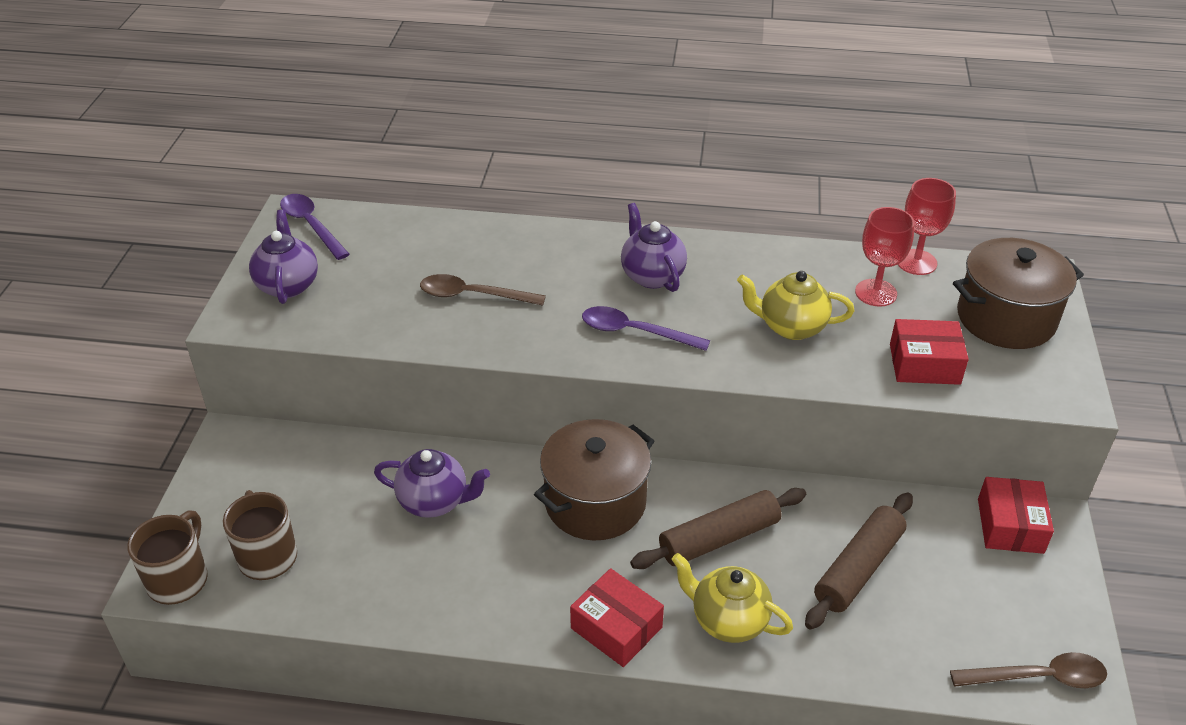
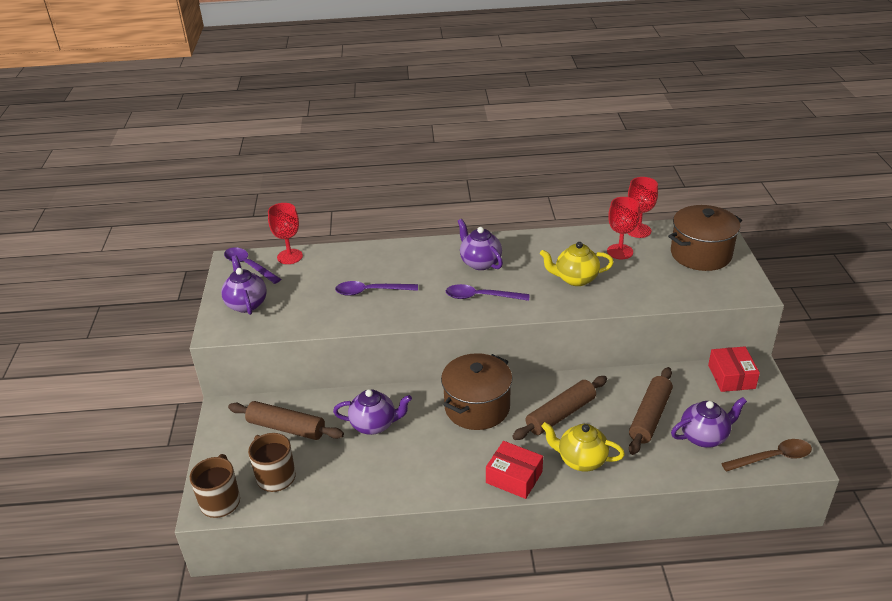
camera: 10 degrees left, 5 degrees down
brown spoon [420,274,546,306] -> purple spoon [335,281,418,296]
red box [890,319,969,385] -> none
none -> brown rolling pin [228,401,344,440]
none -> red goblet [268,203,303,264]
none -> purple teapot [671,397,747,448]

